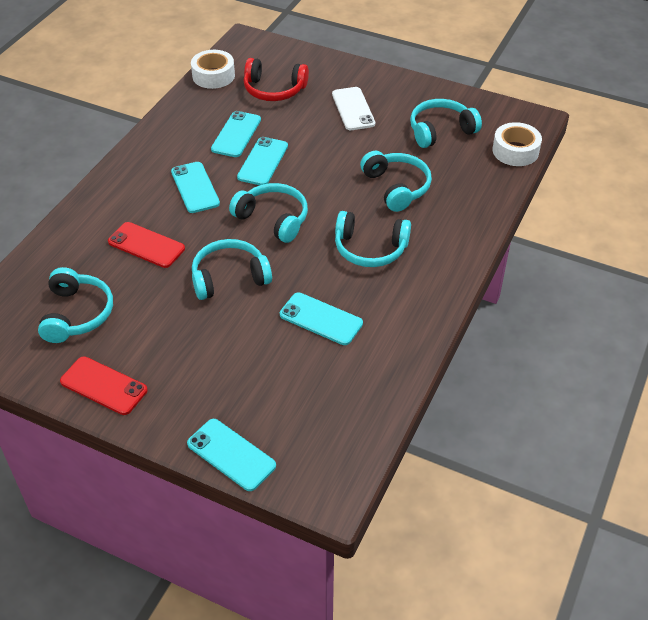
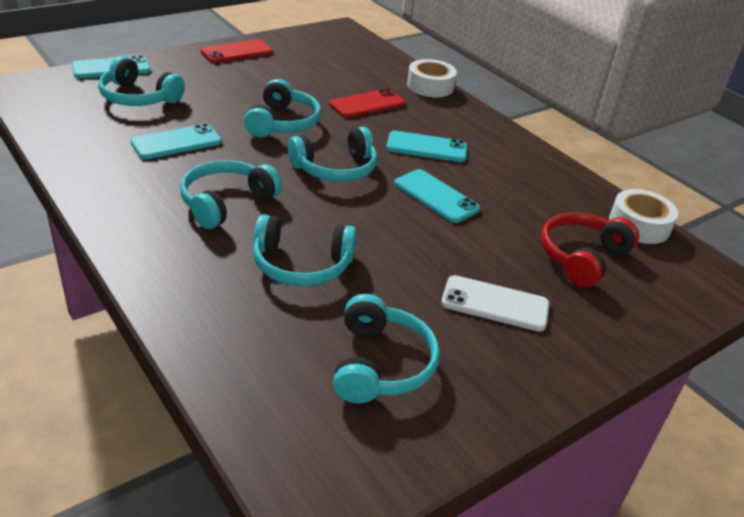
camera: 115 degrees right, 10 degrees down
turquoise headphones [38,267,113,343] -> turquoise headphones moved to [98,56,185,106]
turquoise phone [211,111,261,157] -> none
white tape [492,122,542,166] -> white tape moved to [407,59,457,97]

